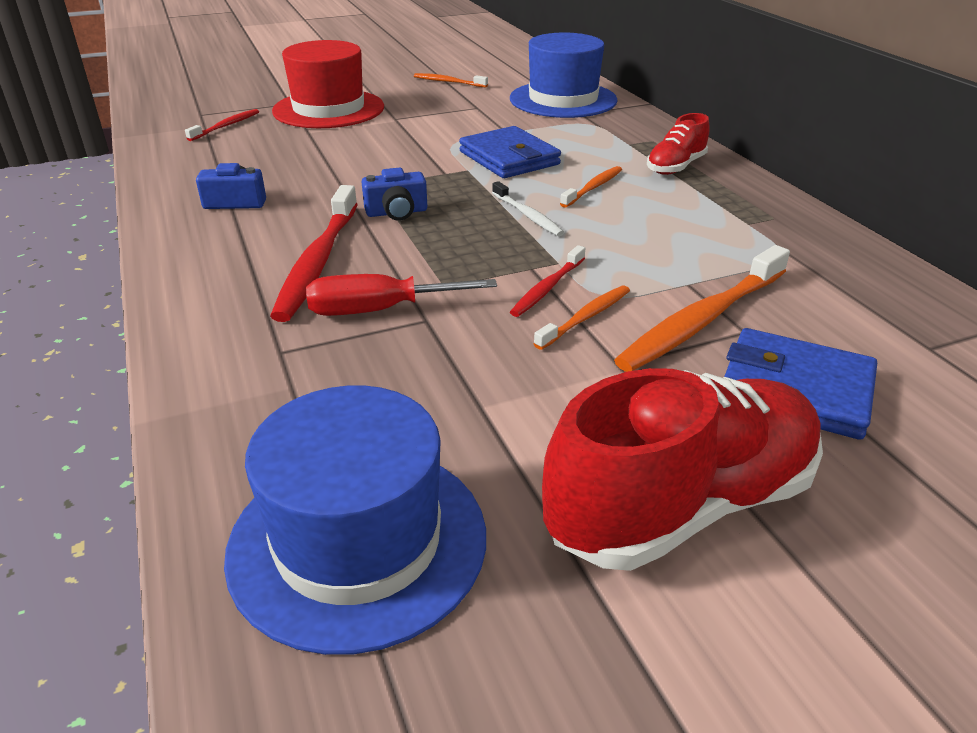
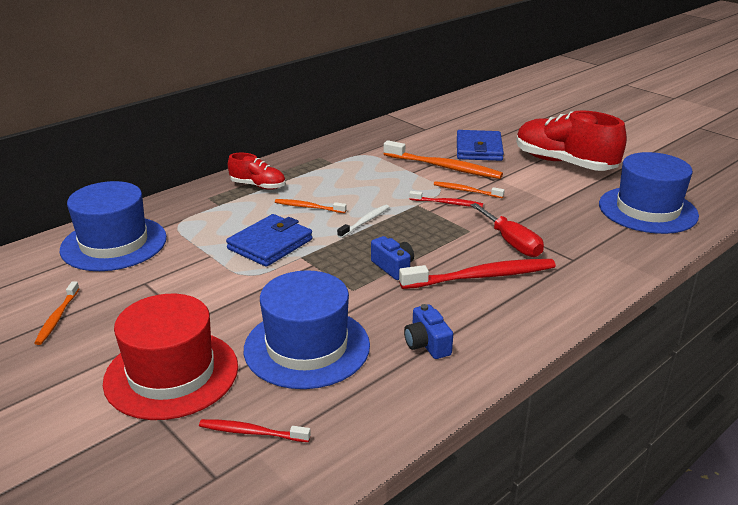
camera: 110 degrees left, 5 degrees down
none -> blue hat [244,270,370,389]

